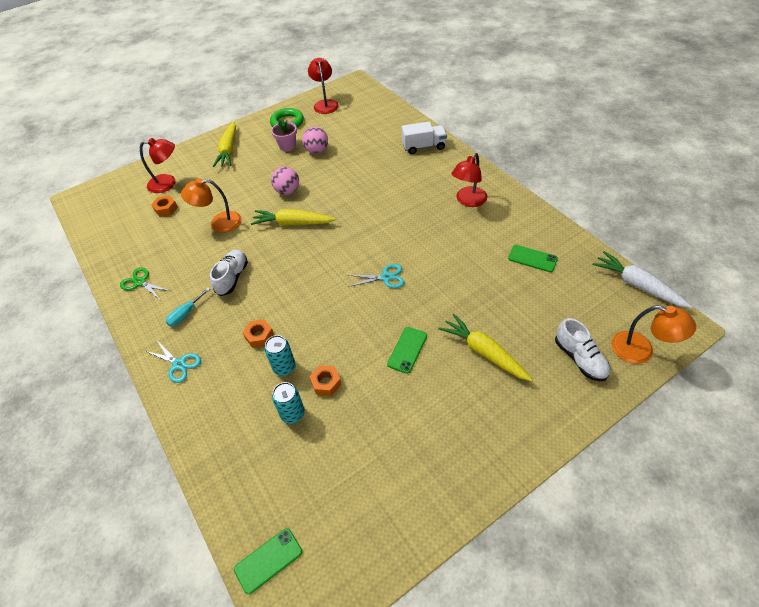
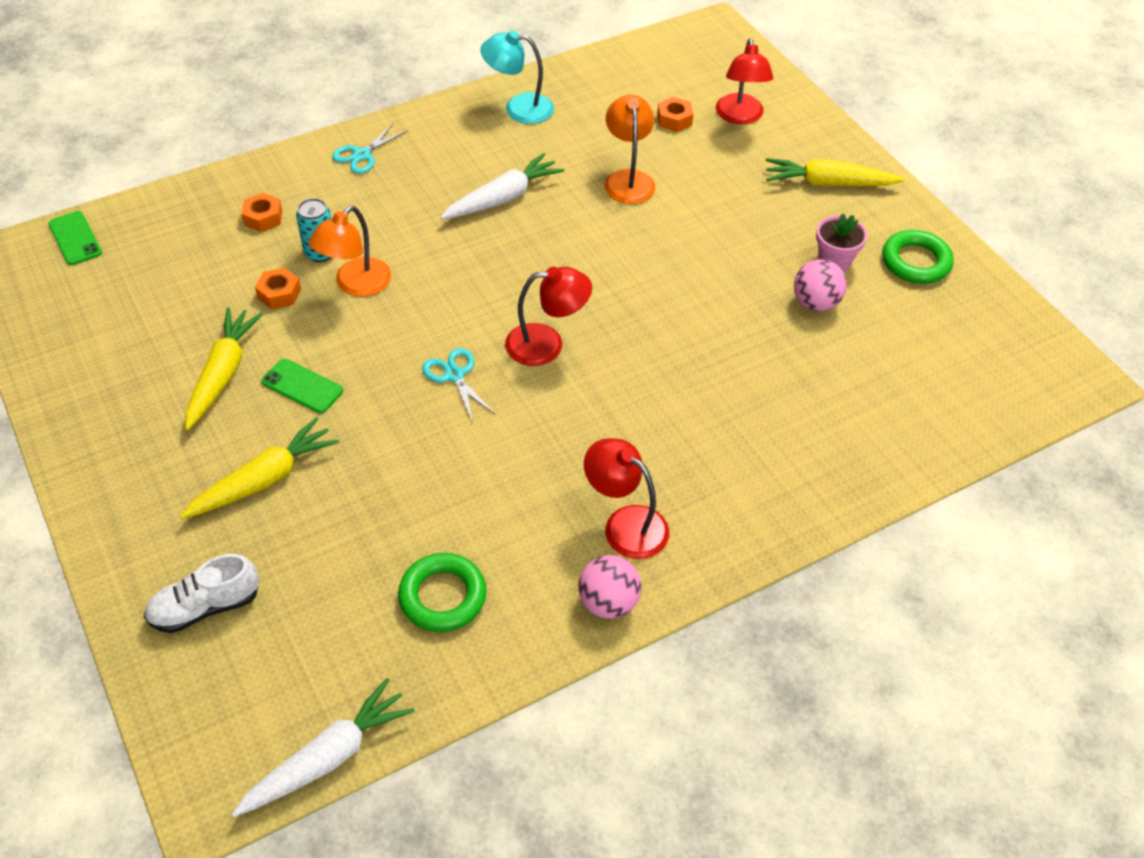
camera: 90 degrees right, 0 degrees up
green scissors [120,267,170,300] -> turquoise lamp [480,30,554,124]
turquoise screwdriver [166,288,210,327] -> none
white shoe [210,250,248,296] -> white carrot [440,153,564,219]
orange nut [243,319,274,348] -> orange nut moved to [242,193,282,232]
yellow carrot [251,209,336,226] -> yellow carrot moved to [185,307,263,430]
pink ball [271,167,299,195] -> pink ball moved to [578,555,641,619]
turquoise can [272,382,305,424] -> none
red lamp [308,58,339,114] -> red lamp moved to [505,267,592,366]
turquoise scissors [348,264,404,288] -> turquoise scissors turned 150 degrees clockwise [422,348,495,423]
white truck [402,122,447,154] -> none
green phone [508,245,558,272] -> green ring [398,553,487,632]
orange lamp [611,305,696,364] -> orange lamp moved to [308,206,391,297]

